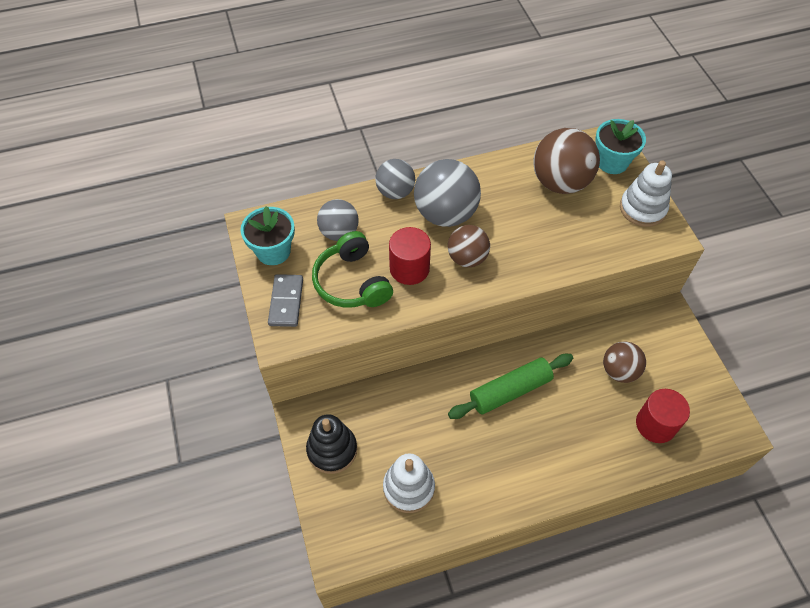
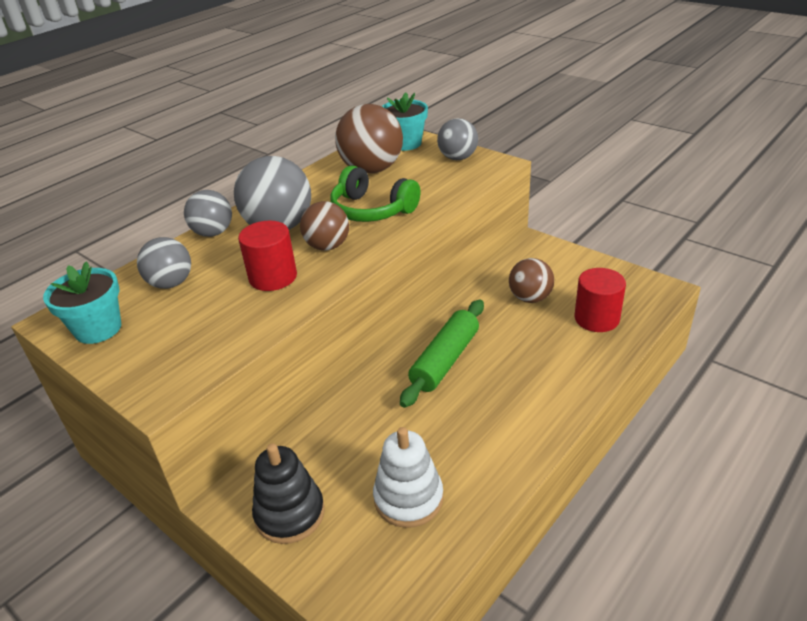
camera: 30 degrees left, 20 degrees down
grey domino [268,274,303,327] -> none
green headphones [312,231,393,308] -> green headphones moved to [330,165,421,222]
white stacking toy [620,160,672,227] -> grey ball [437,118,478,160]

